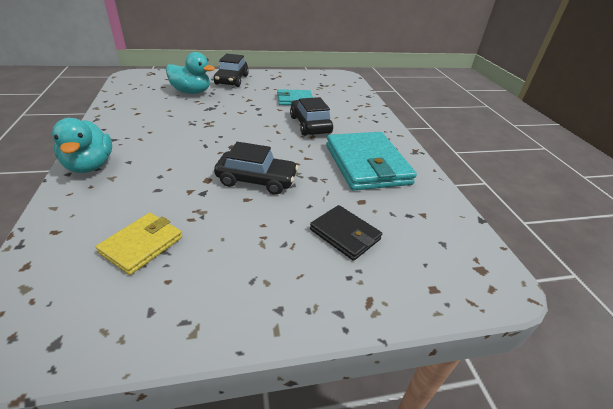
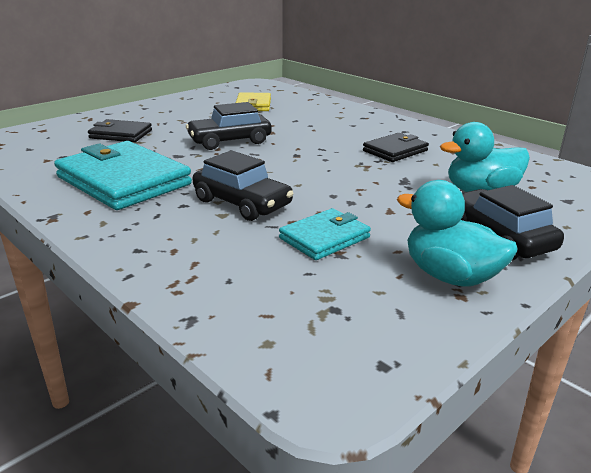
camera: 150 degrees right, 10 degrees down
turquoise duck [52,118,112,173] -> turquoise duck moved to [397,180,518,287]
none -> black wallet [363,133,429,162]

